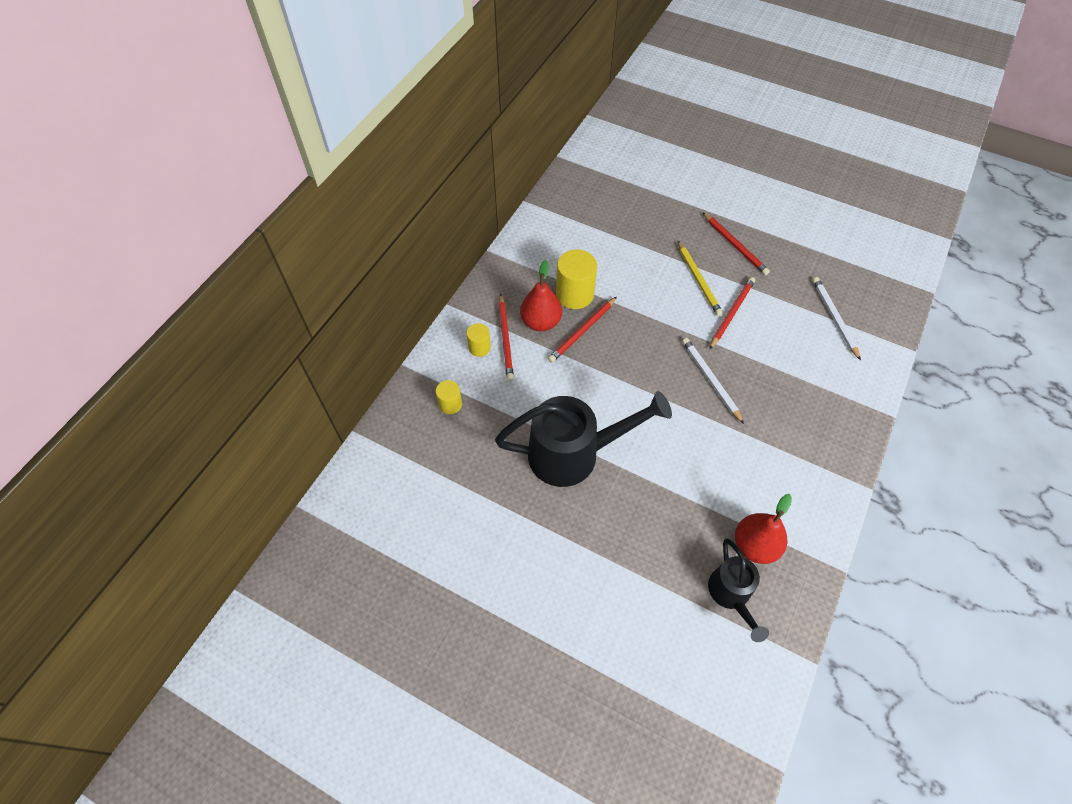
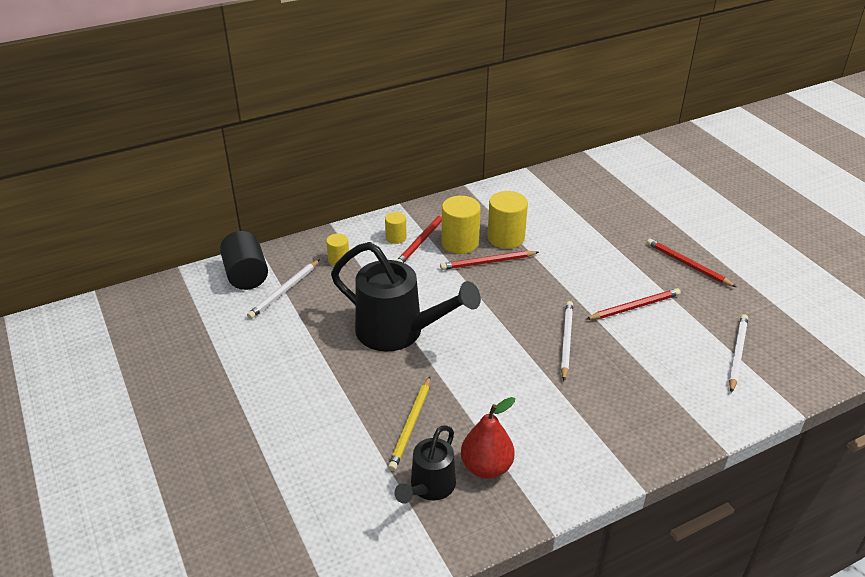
camera: 35 degrees right, 20 degrees down
red pear [520,260,562,331] -> yellow cylinder [442,196,481,254]
yellow pencil [678,241,723,316] -> yellow pencil moved to [388,377,430,471]
red pencil [703,213,770,275] -> red pencil turned 135 degrees clockwise [647,238,736,287]
none -> black cylinder [220,231,268,290]
none -> white pencil [247,259,320,319]

